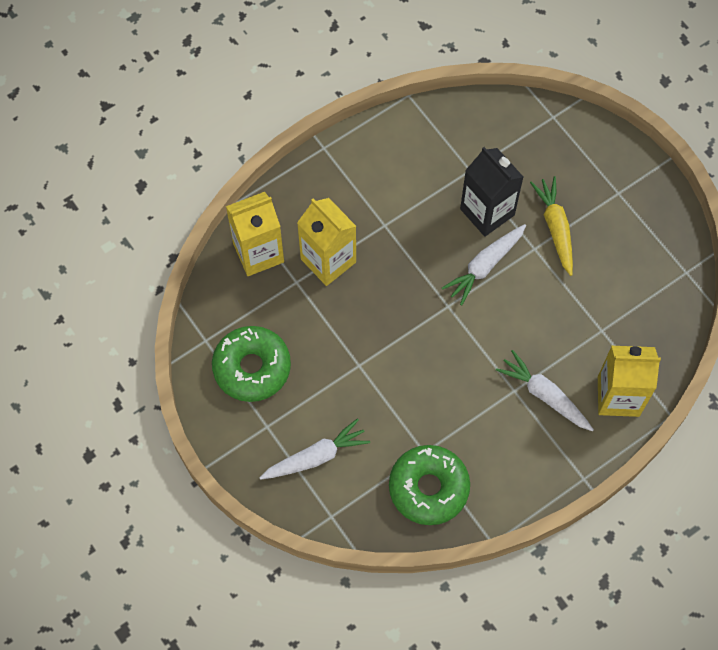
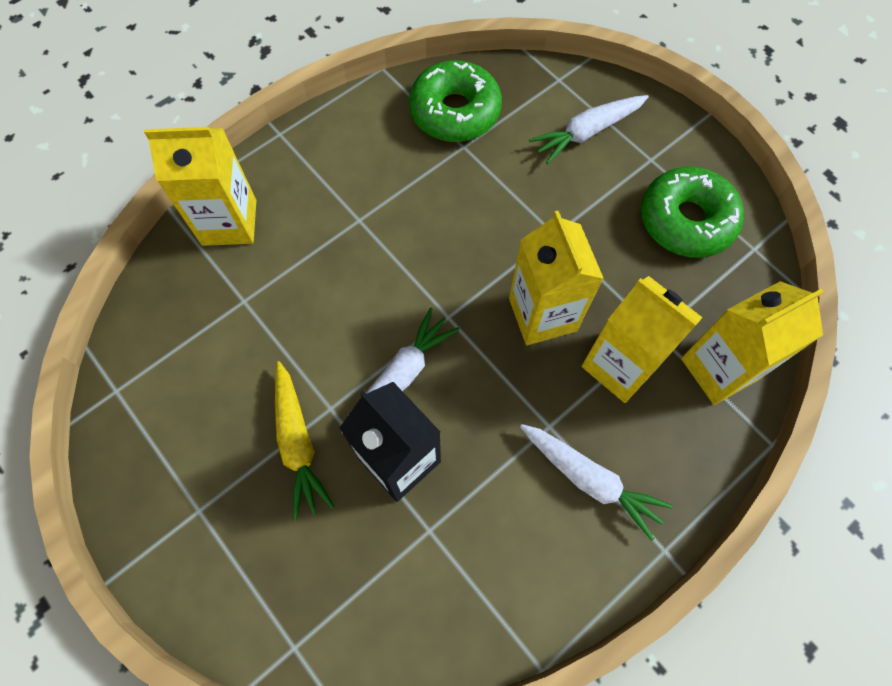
camera: 175 degrees right, 0 degrees up
white carrot [496,350,594,431] -> white carrot moved to [520,424,673,541]
none -> yellow carton [509,211,604,345]

